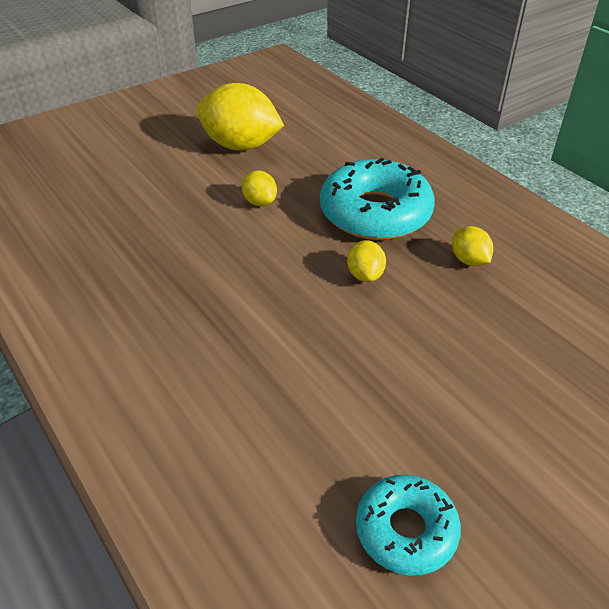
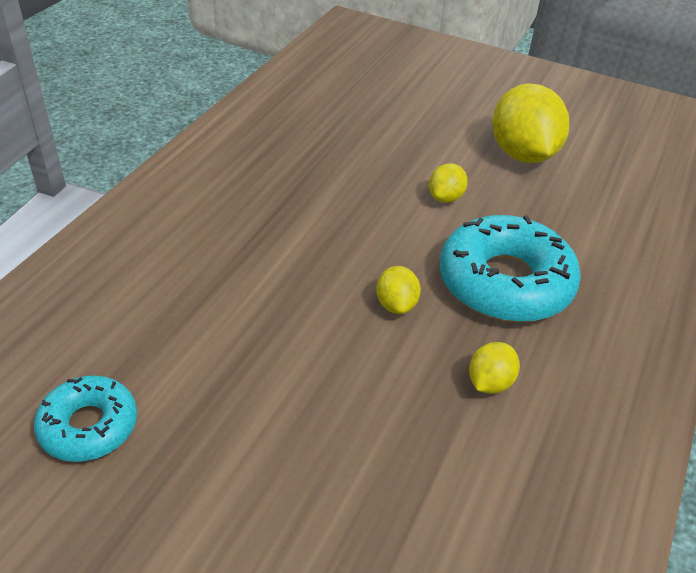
camera: 60 degrees right, 0 degrees up
yellow lemon [347,240,386,282] -> yellow lemon turned 60 degrees counterclockwise [376,266,421,314]

